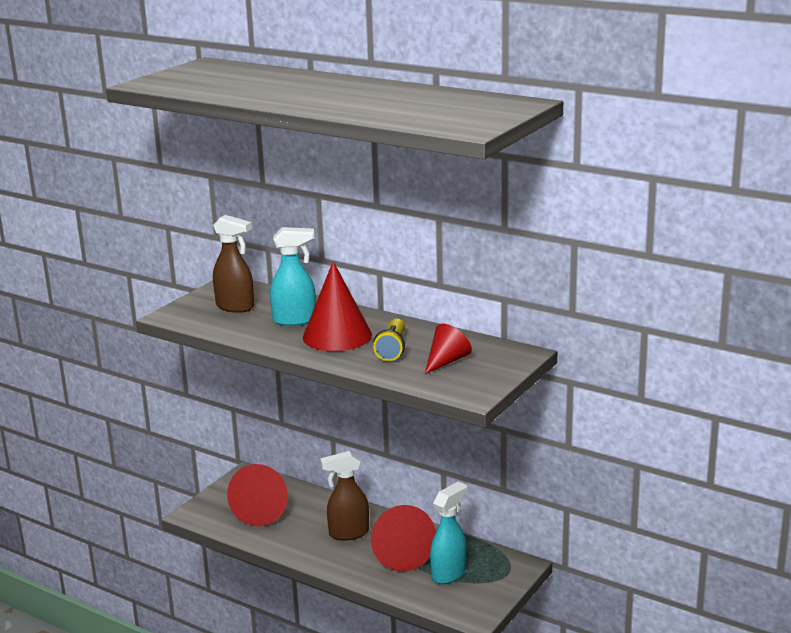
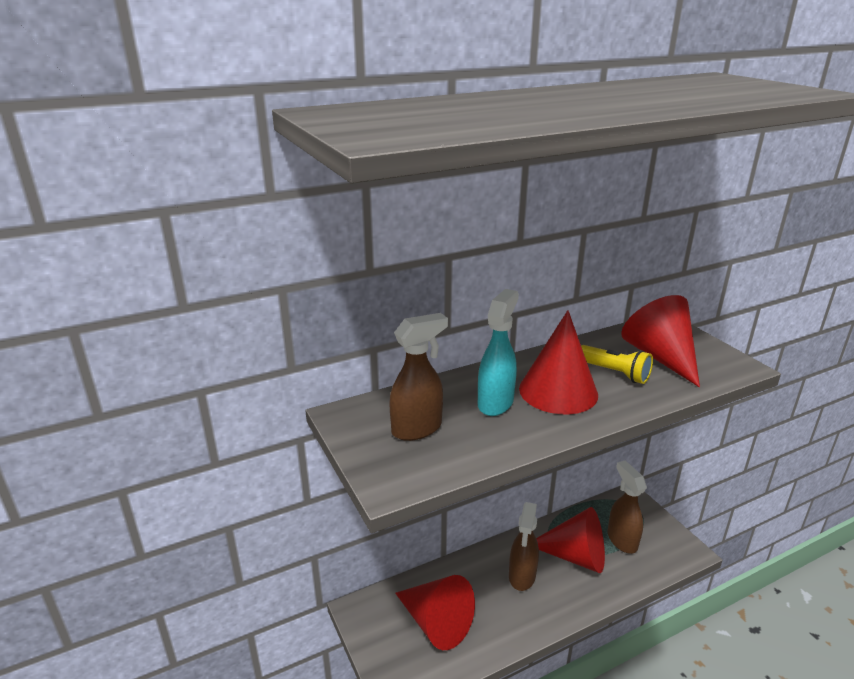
camera: 60 degrees left, 5 degrees up
red cone [425,323,472,374] -> red cone [621,295,700,387], size x1.68
turquoise spray bottle [430,481,467,584] -> brown spray bottle [608,461,647,554]

